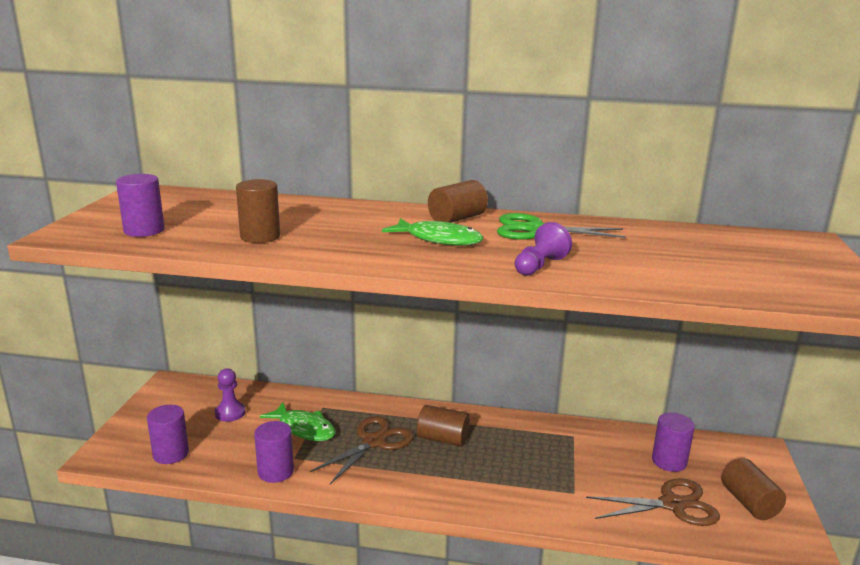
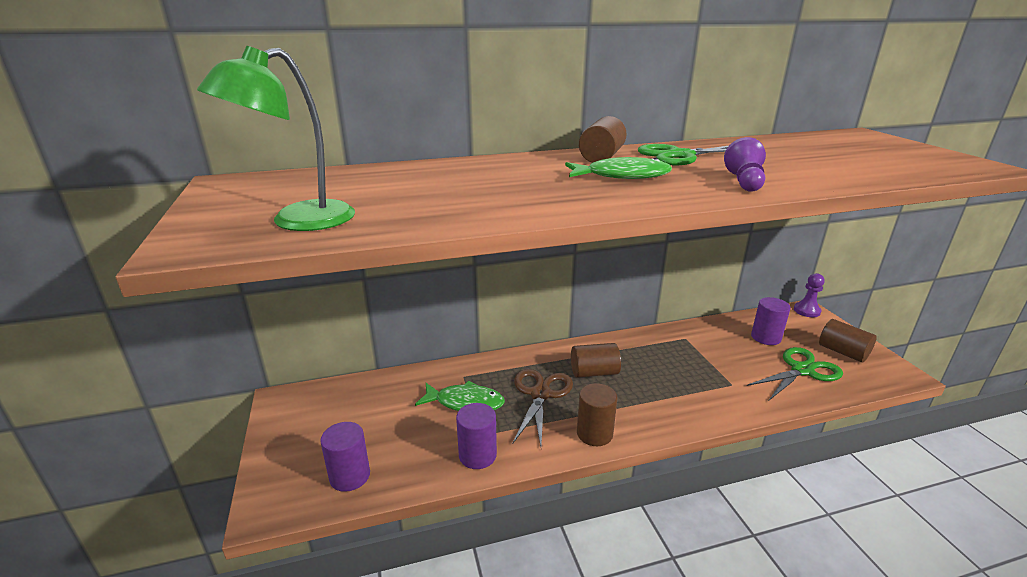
camera: 25 degrees left, 5 degrees up
purple cylinder [116,174,165,237] -> green lamp [197,46,355,231]
purple pawn [215,368,246,422] -> purple pawn moved to [794,273,825,317]
brown cylinder [236,179,280,243] -> brown cylinder moved to [577,383,618,446]
brown scissors [586,478,720,526] -> green scissors [747,347,843,400]

